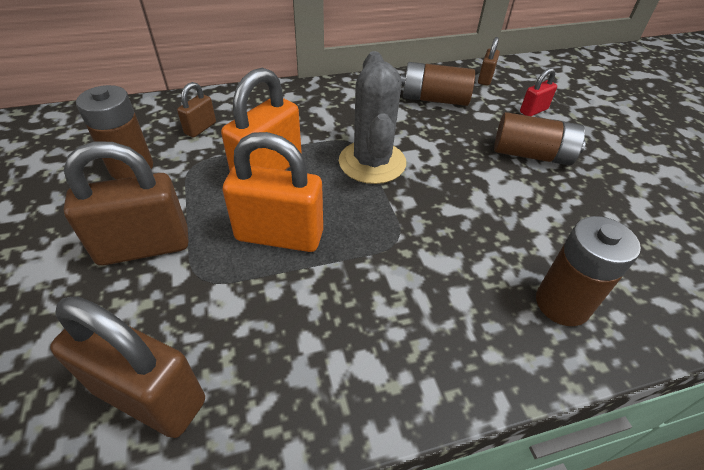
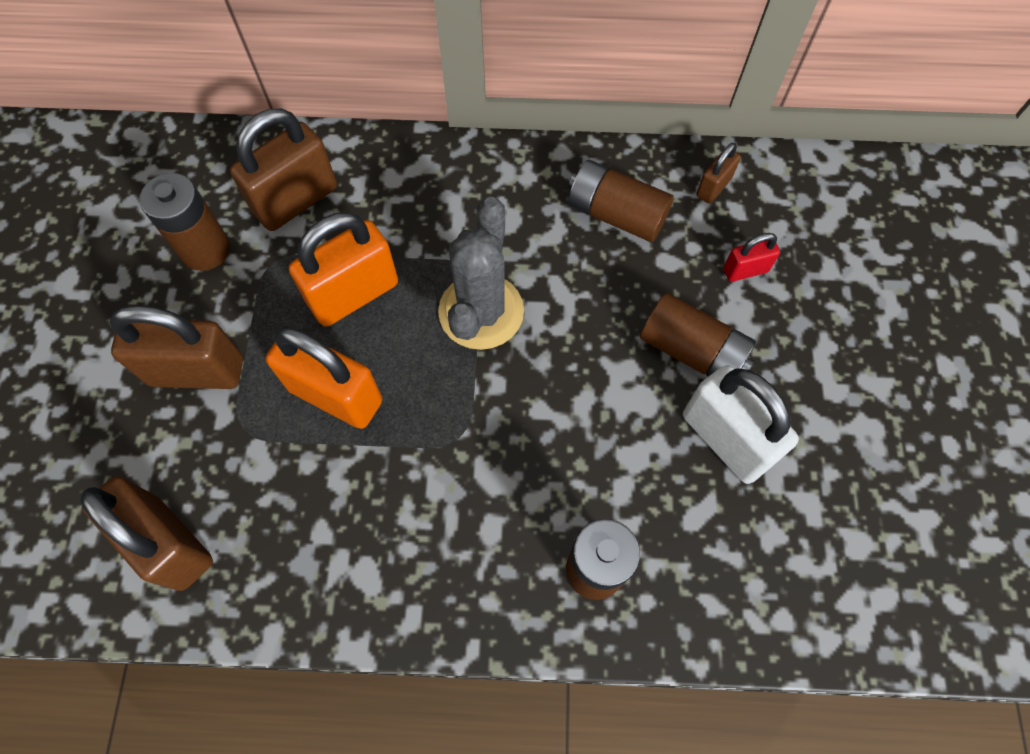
camera: 20 degrees right, 20 degrees up
brown padlock [177,82,216,137] -> brown padlock [230,109,337,231], size x1.98
none -> white padlock [683,365,799,484]

